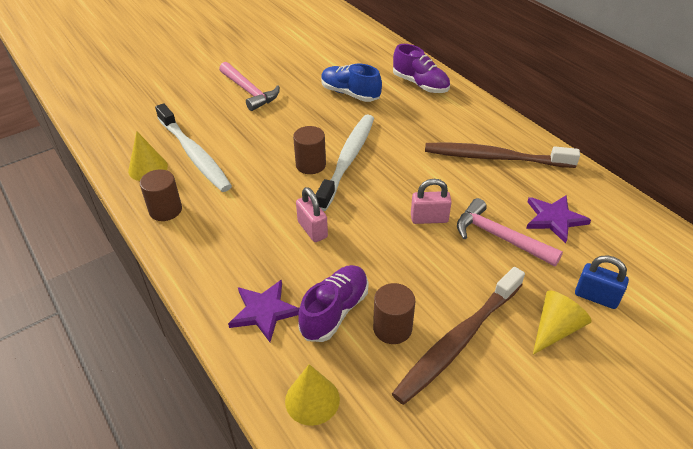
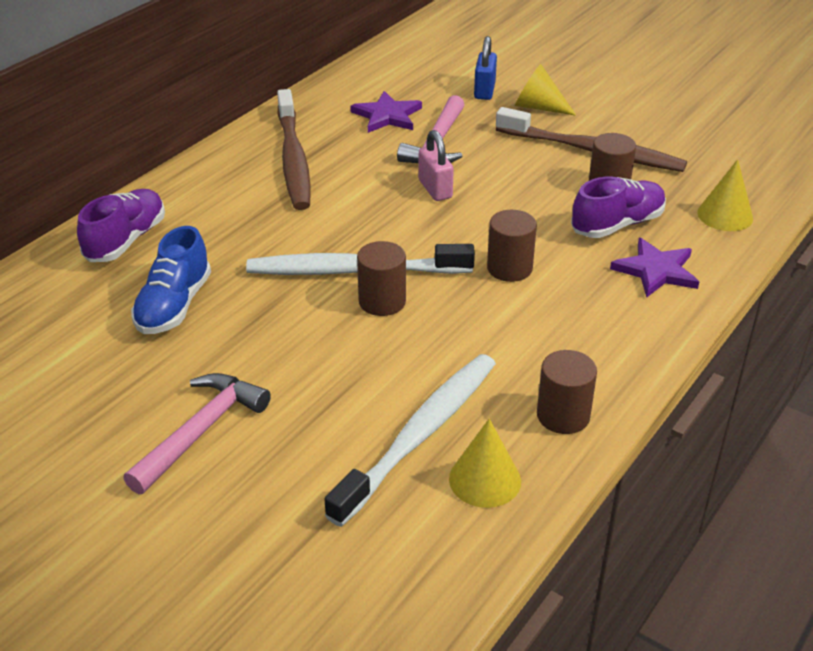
camera: 110 degrees left, 5 degrees down
pink padlock [296,187,328,242] -> brown cylinder [487,210,537,282]
purple shoe [298,265,368,342] -> purple shoe turned 135 degrees clockwise [571,177,666,238]

